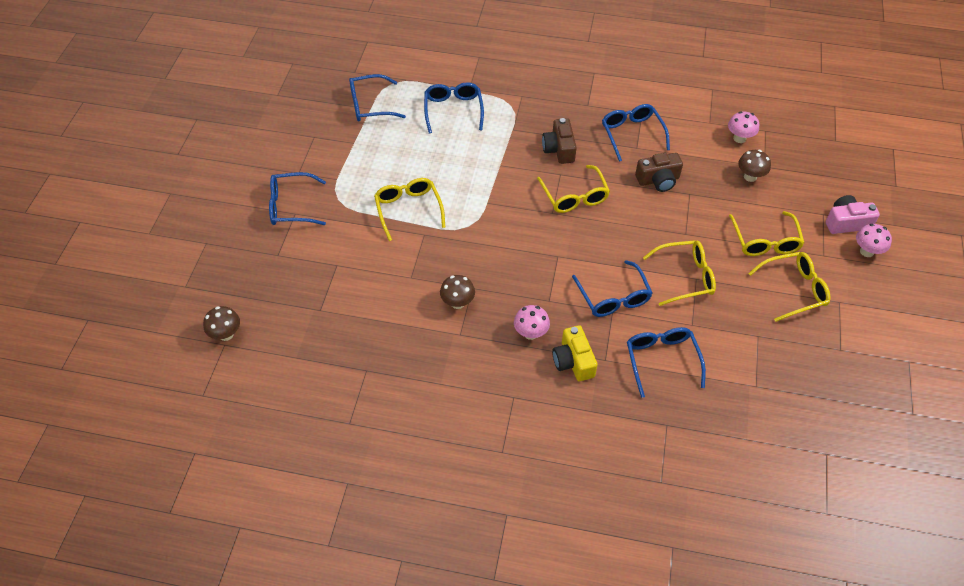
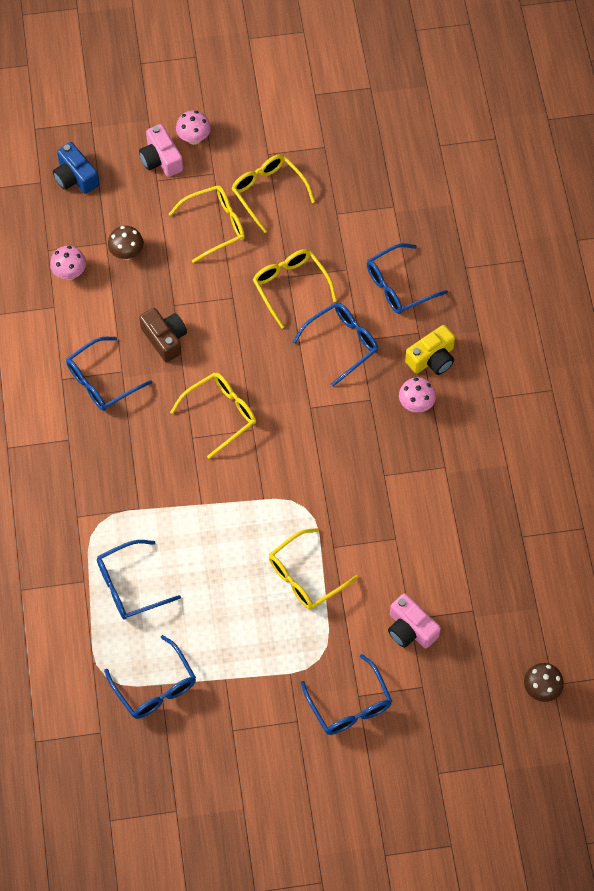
camera: 110 degrees left, 10 degrees up
brown mushroom [440,275,475,309] -> none
brown camera [542,118,577,164] -> none
none -> blue camera [53,142,99,194]
none -> pink camera [388,593,441,649]

